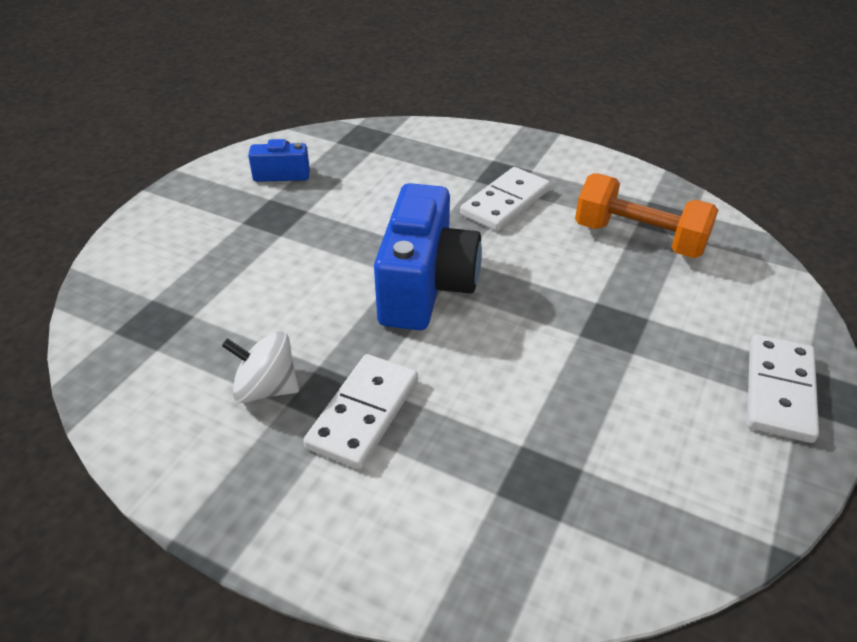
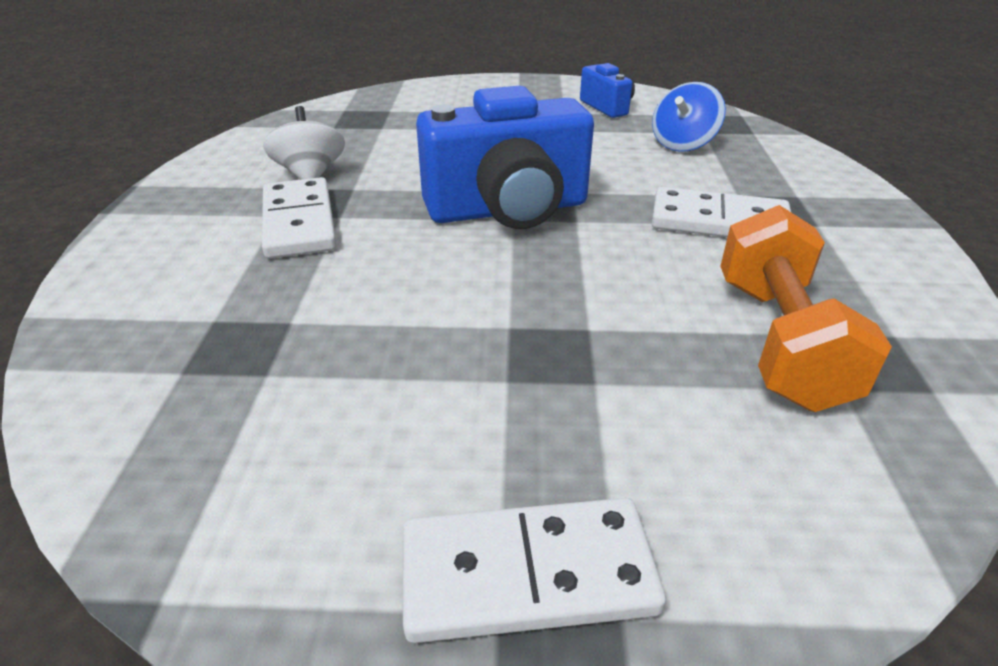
camera: 65 degrees right, 5 degrees down
white domino [303,354,418,469] -> white domino turned 75 degrees clockwise [262,177,337,259]
none -> blue spinning top [652,82,726,152]

